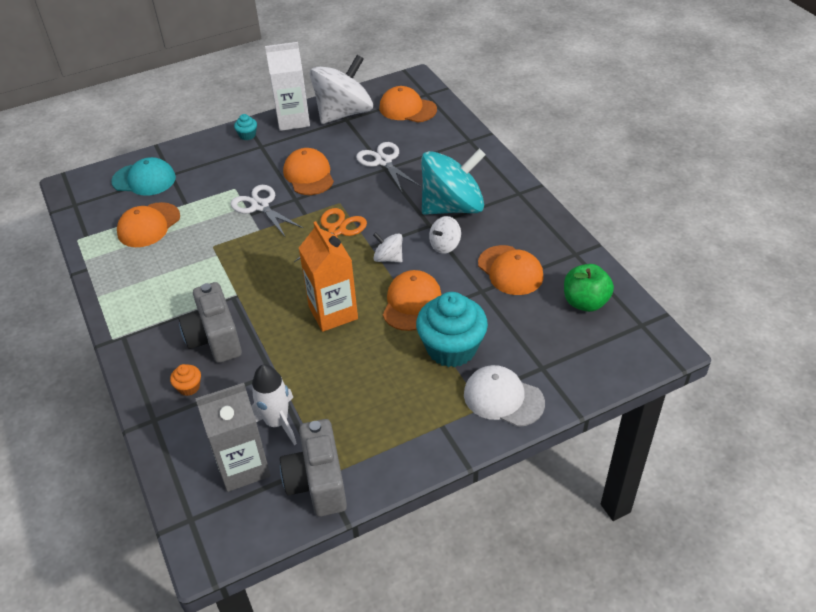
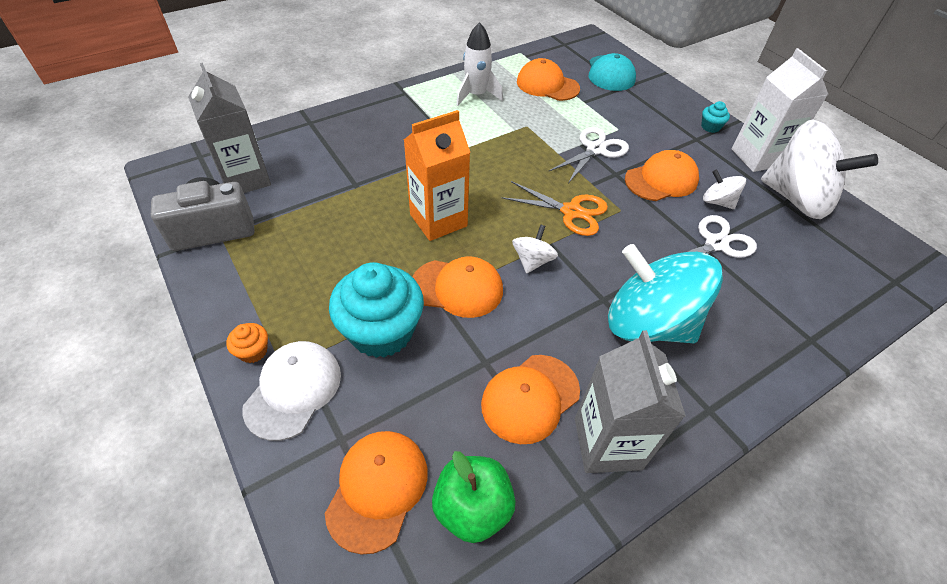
camera: 80 degrees right, 5 degrees up
orange cupcake [170,364,201,396] -> orange cupcake moved to [226,323,268,363]
grey camera [178,282,242,363] -> none
white rocket [251,364,297,445] -> white rocket moved to [456,22,503,106]
orange cap [379,86,437,123] -> orange cap moved to [325,431,428,555]
turquoise spinning top [421,149,486,215] -> turquoise spinning top turned 150 degrees clockwise [608,244,723,343]
white spinning top [429,216,461,254] -> white spinning top moved to [703,169,746,209]
none -> grey carton [575,330,686,473]

